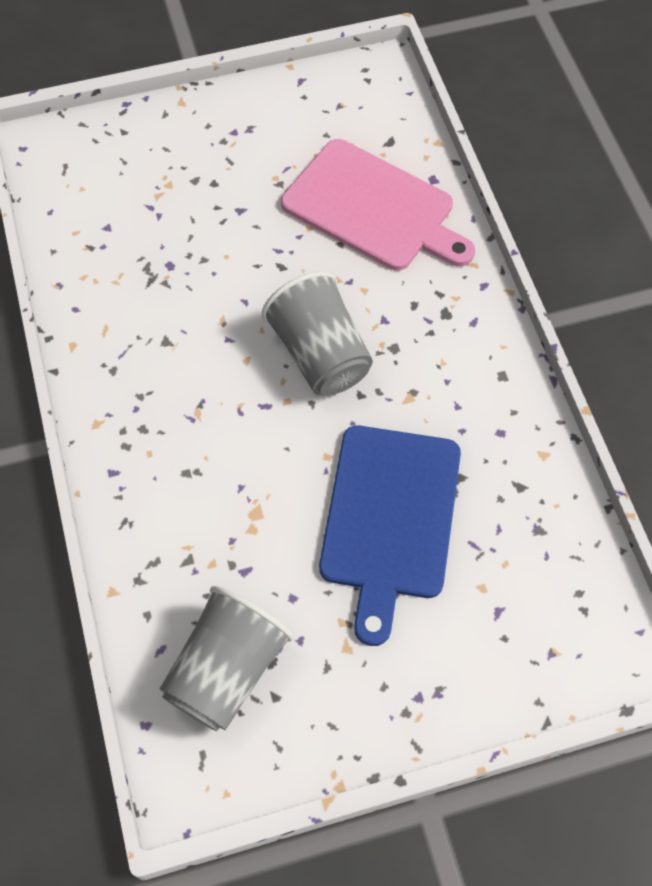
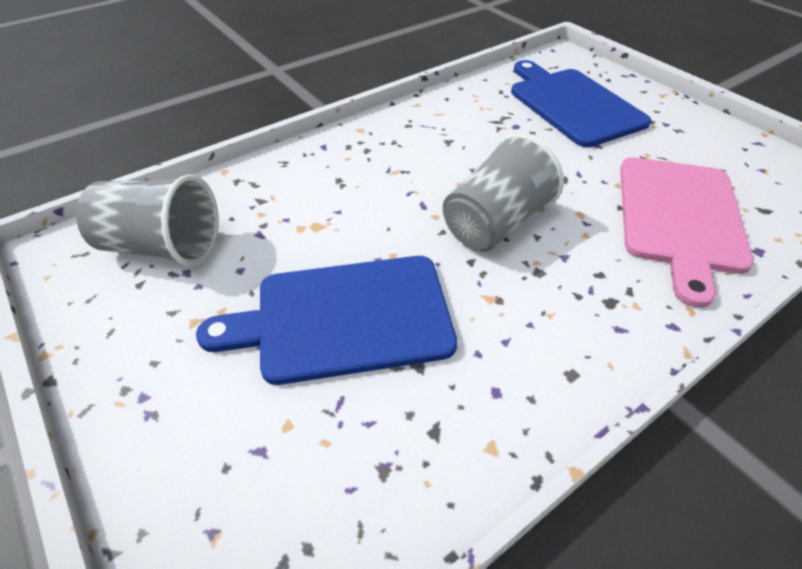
camera: 70 degrees right, 15 degrees down
none -> blue cutting board [511,60,651,147]

